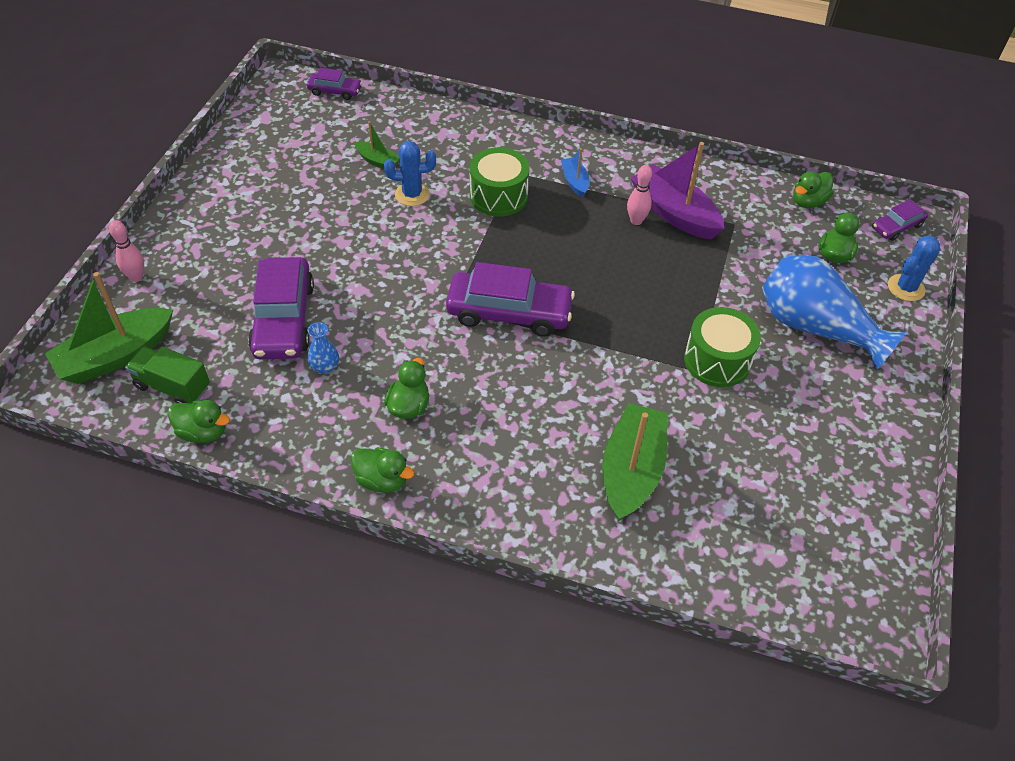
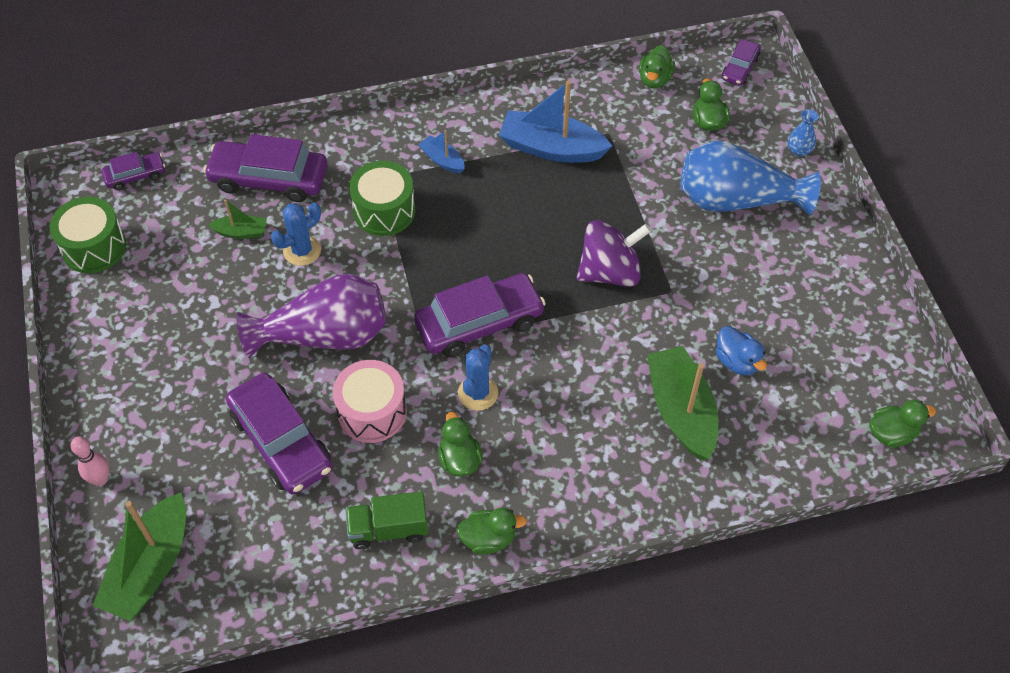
camera: 30 degrees left, 5 degrees up
green truck [125,347,210,404] -> green truck moved to [345,491,428,549]
green duck [167,400,230,443] -> green duck moved to [870,400,936,447]
blue vase [307,322,339,374] -> blue vase moved to [787,109,818,156]
pink bowling pin [627,165,652,225] -> none
purple boat [631,142,725,239] -> blue boat [499,80,612,163]
green drum [684,307,761,387] -> green drum moved to [49,197,126,273]
blue cactus [888,235,941,301] -> blue cactus moved to [458,345,498,411]
none -> purple car [203,134,327,202]
none -> purple vase [237,274,386,358]
none -> pink drum [333,360,407,443]
none -> purple spinning top [576,220,651,287]
none -> blue duck [715,326,767,375]

